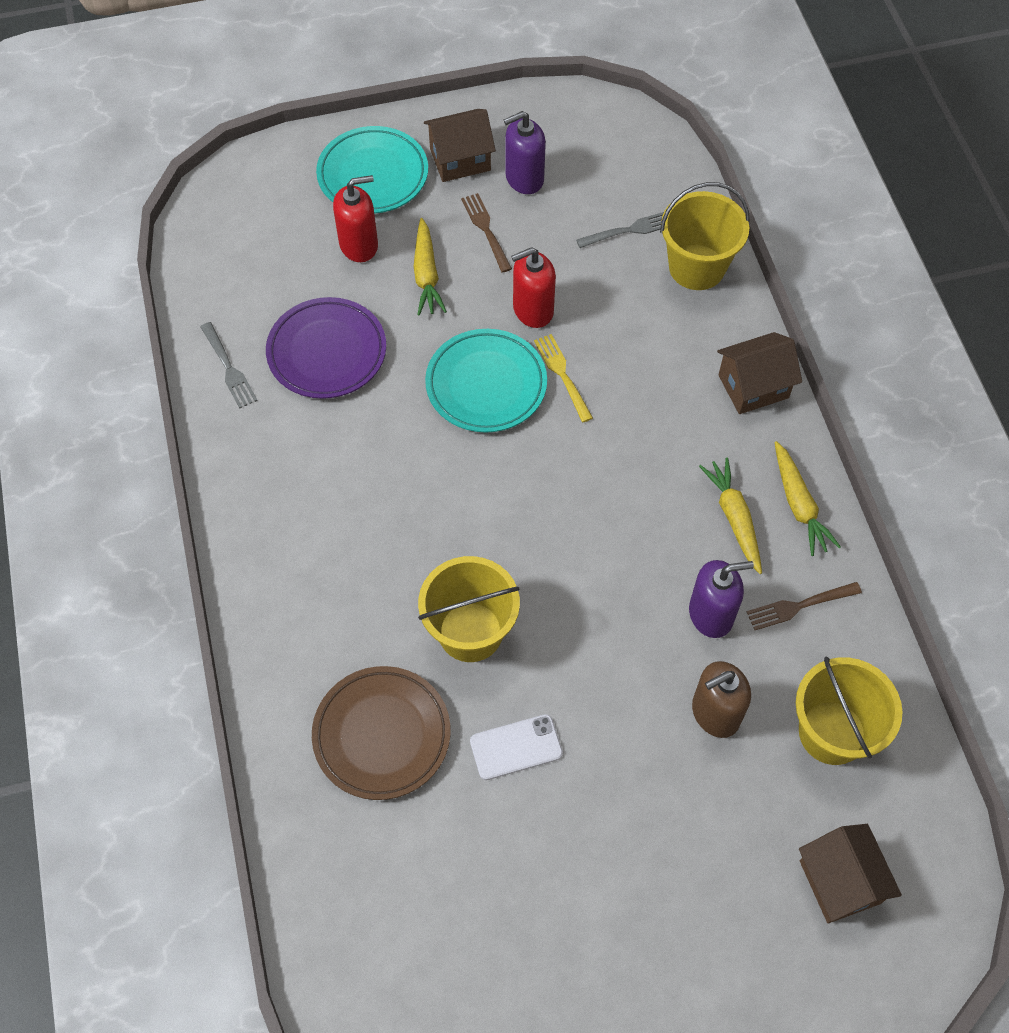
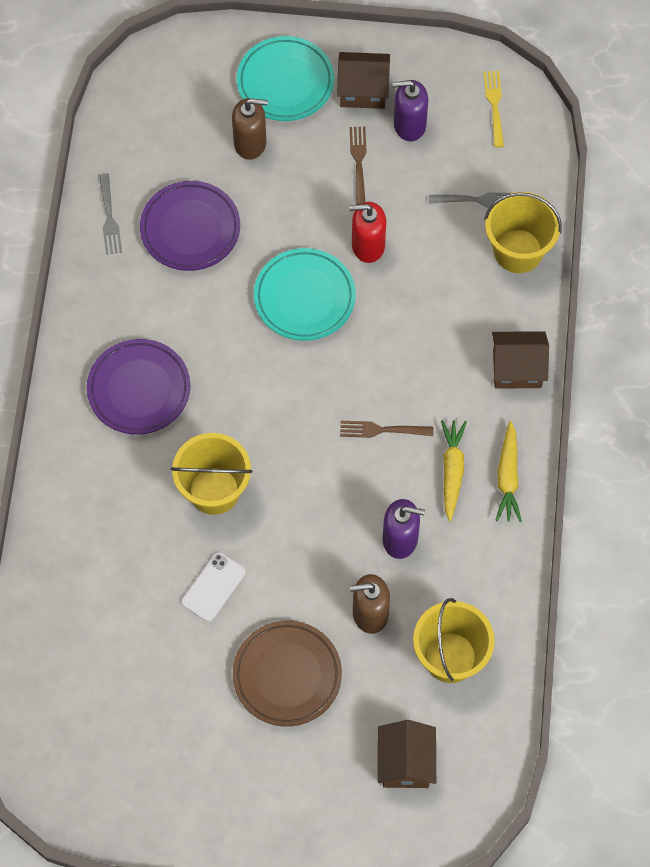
camera: 20 degrees right, 5 degrees up
brown plate [312,666,451,800] -> brown plate moved to [233,621,342,727]
red soap dispenser [333,175,378,262] -> brown soap dispenser [232,98,268,160]
yellow carrot [413,218,447,315] -> none
white phone [470,714,563,780] -> white phone turned 60 degrees counterclockwise [181,552,246,622]
yellow fork [534,334,593,422] -> yellow fork moved to [483,71,504,147]
brown fork [747,582,862,630] -> brown fork moved to [340,421,433,438]
none -> purple plate [87,339,191,435]

